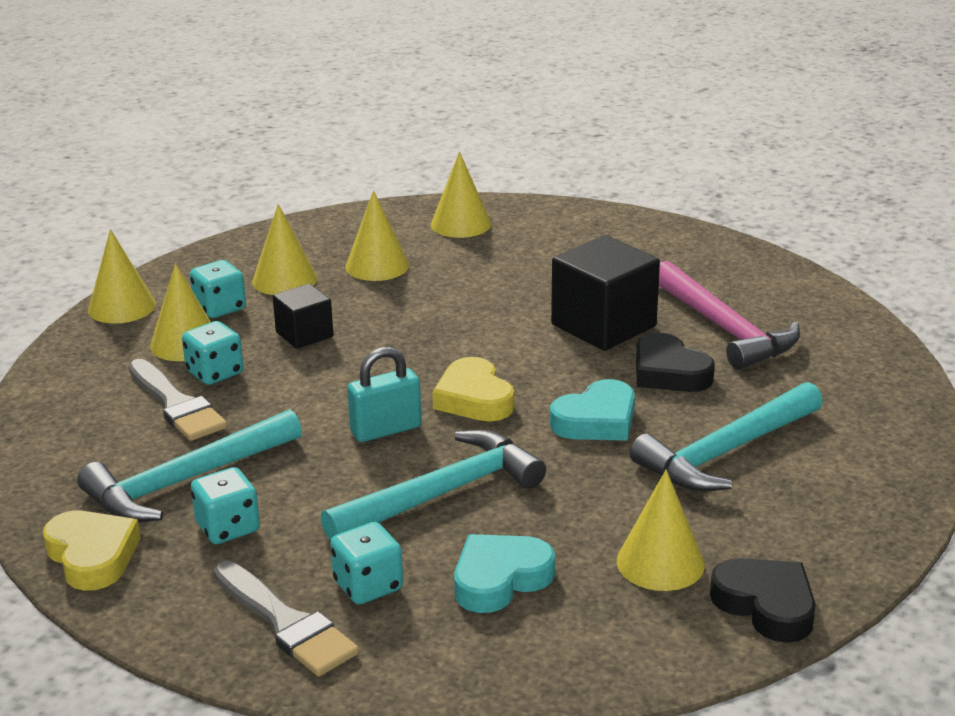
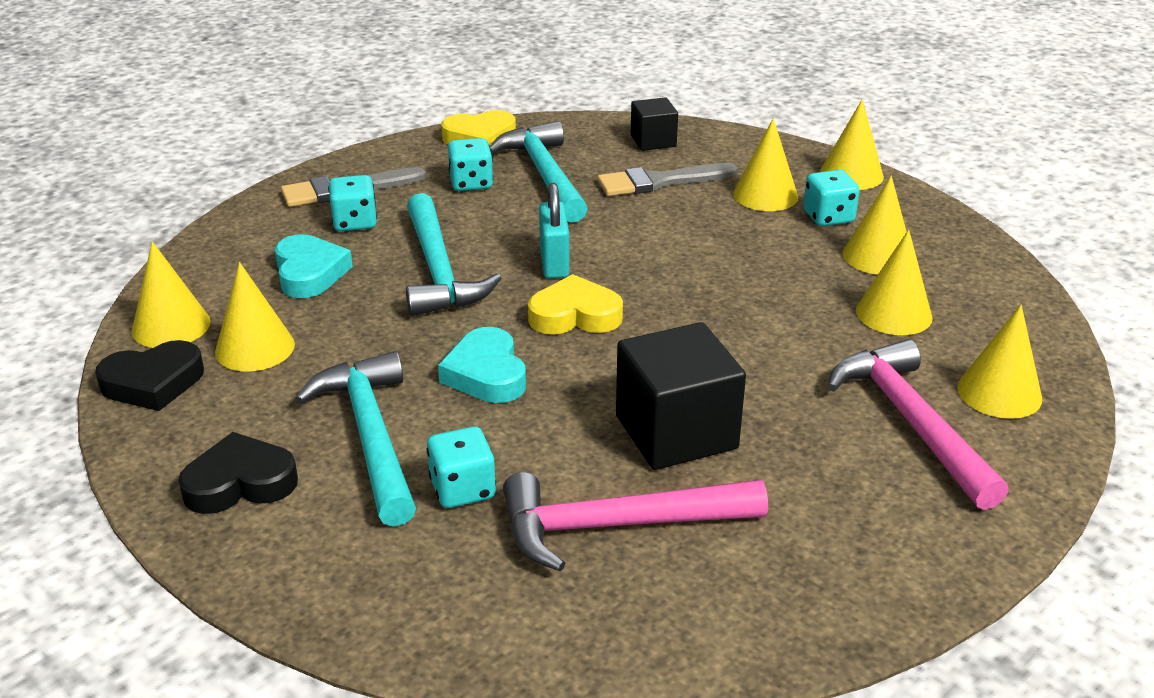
camera: 110 degrees right, 5 degrees up
turquoise dice [182,321,244,385] -> turquoise dice moved to [427,427,496,508]
black cube [273,284,333,349] -> black cube moved to [631,97,678,151]
black heart [636,333,715,392] -> black heart moved to [178,432,298,514]
none -> yellow cone [132,241,211,348]
none -> pink hammer [828,339,1008,510]

